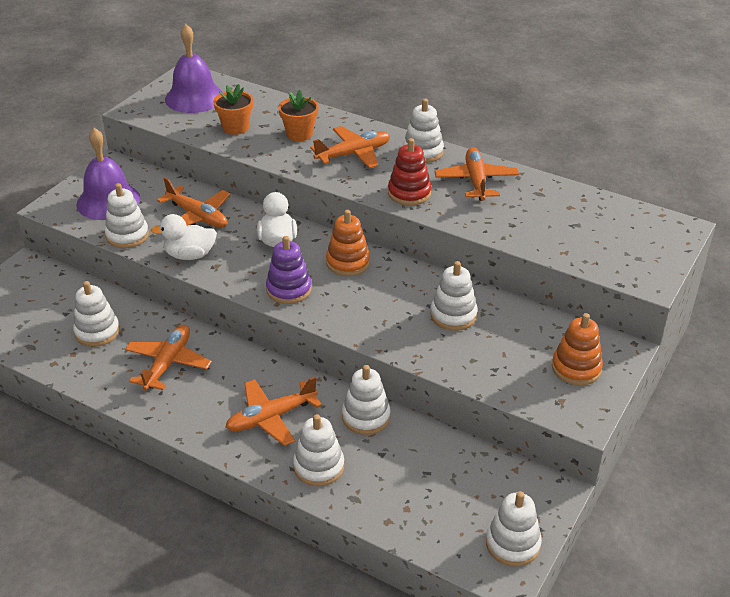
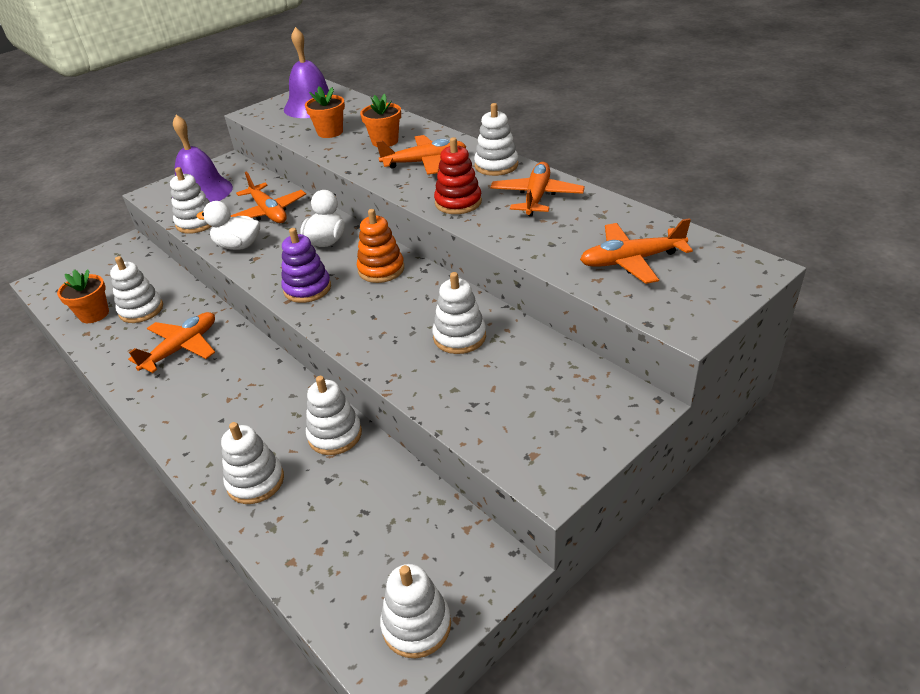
camera: 20 degrees right, 0 degrees up
orange plane [225,376,322,446] -> orange plane moved to [580,218,693,284]
orange stacking toy [552,313,603,386] -> none
none -> orange flower pot [57,269,109,323]

